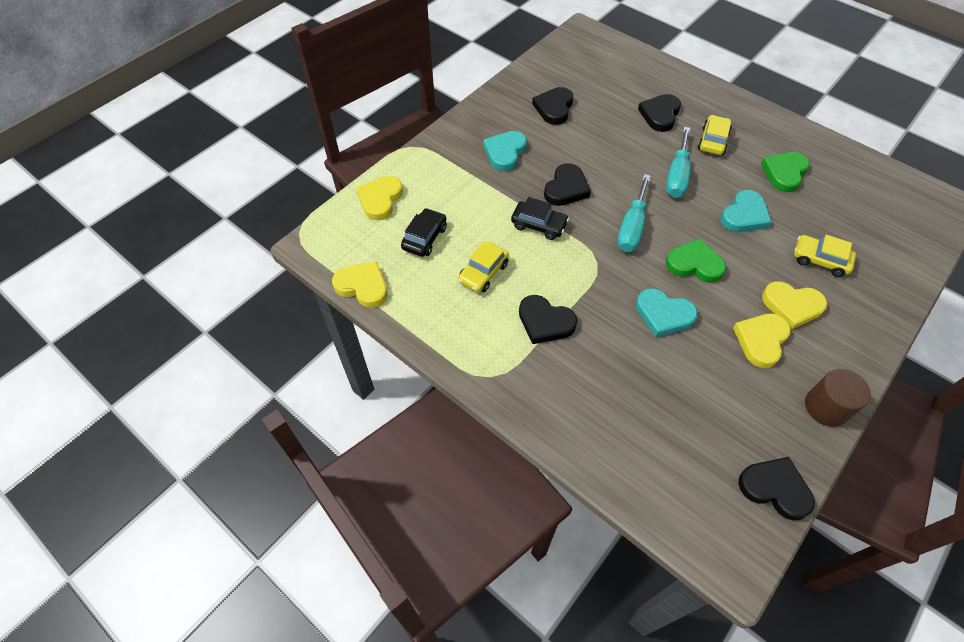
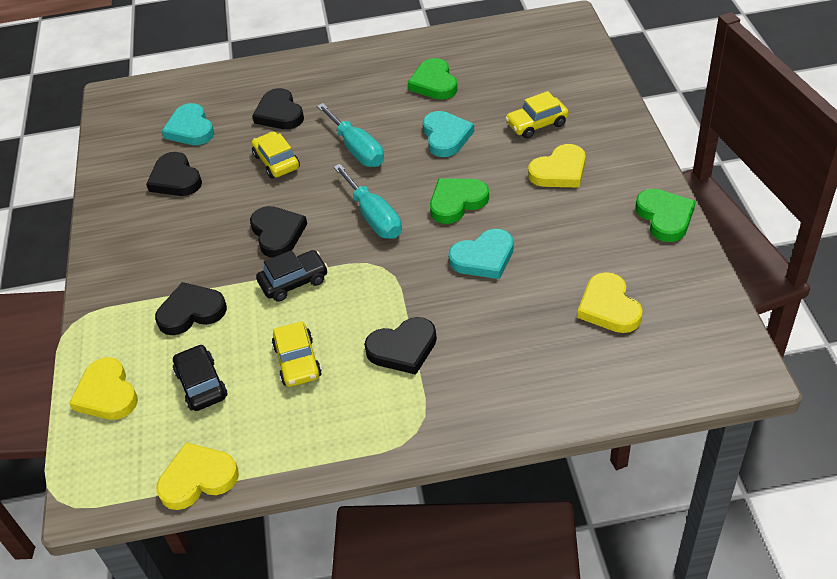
camera: 45 degrees left, 10 degrees down
turquoise heart [483,131,527,171] -> turquoise heart moved to [162,103,214,145]
yellow car [698,115,732,155] -> yellow car moved to [252,132,300,179]
yellow heart [733,313,791,368] -> yellow heart moved to [577,272,643,333]
black heart [738,457,815,521] -> black heart moved to [155,282,227,335]
brown cylinder [805,369,871,427] -> green heart [635,189,696,242]

